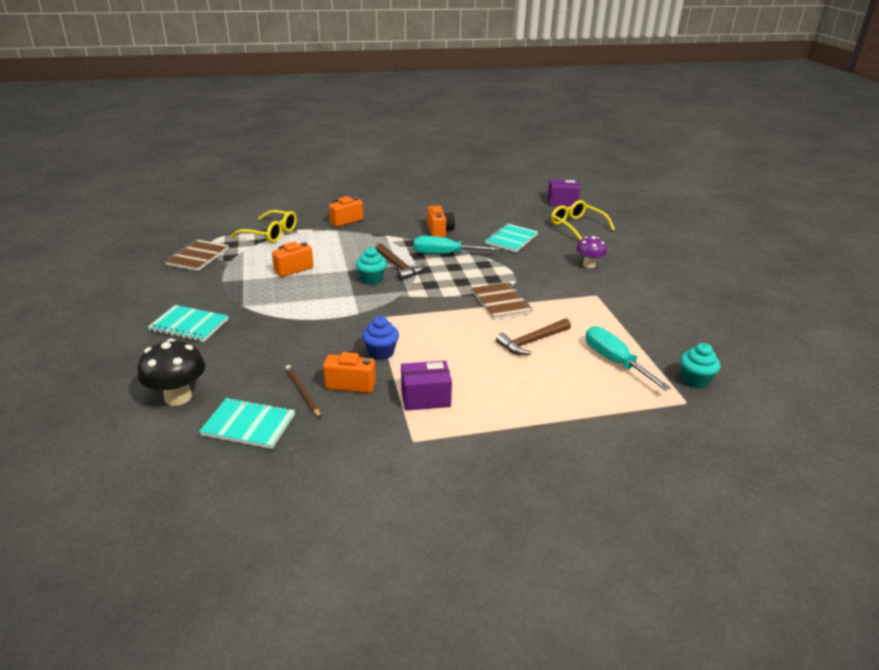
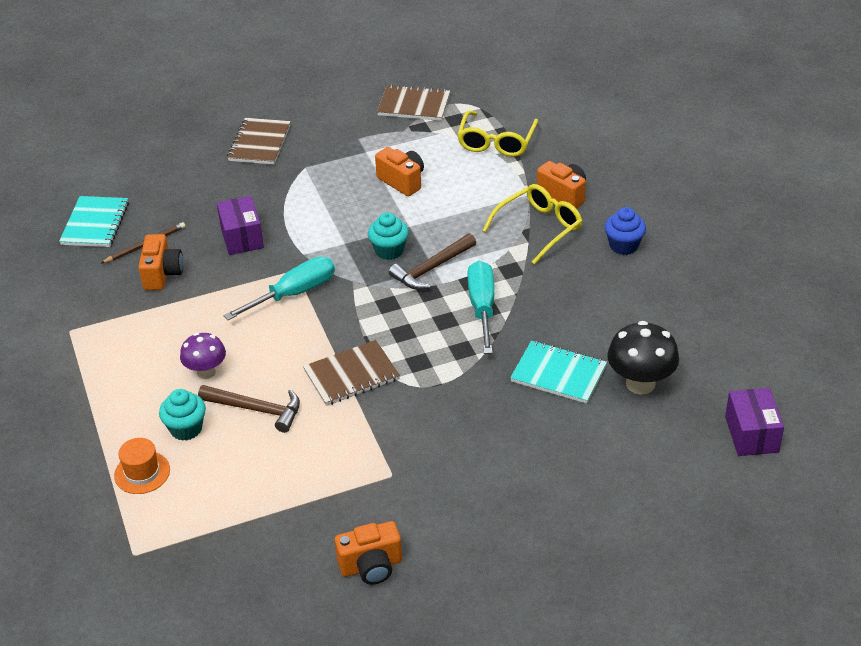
camera: 85 degrees right, 10 degrees up
black mushroom [138,339,205,406] -> black mushroom moved to [607,321,679,395]
turquoise notebook [148,305,228,342] -> brown notebook [227,118,291,165]
blue cupcake [362,316,399,360] -> blue cupcake moved to [605,207,646,255]
purple box [401,361,452,411] -> purple box moved to [217,196,264,255]
orange camera [427,205,455,237] -> orange camera moved to [335,521,402,584]
brown hammer [496,318,571,355] -> brown hammer turned 150 degrees clockwise [198,385,300,433]
yellow glasses [551,200,615,240] -> yellow glasses moved to [483,184,582,265]
purple mushroom [576,236,607,268] -> purple mushroom moved to [180,333,226,379]
turquoise screwdriver [585,326,671,391] -> turquoise screwdriver moved to [223,257,335,320]
turquoise cupcake [680,343,721,388] -> turquoise cupcake moved to [159,389,206,441]
none -> orange hat [114,438,170,494]

